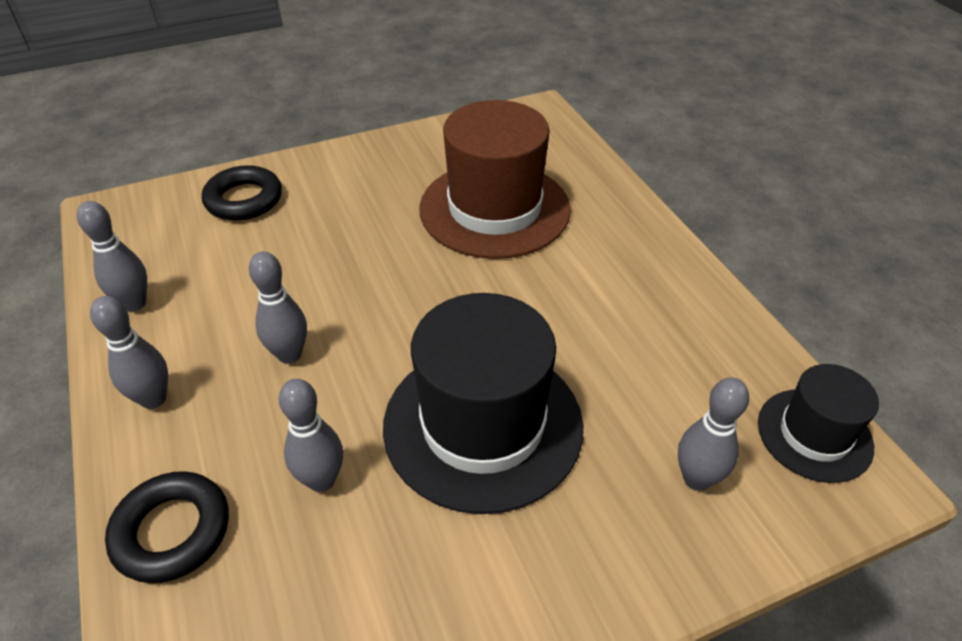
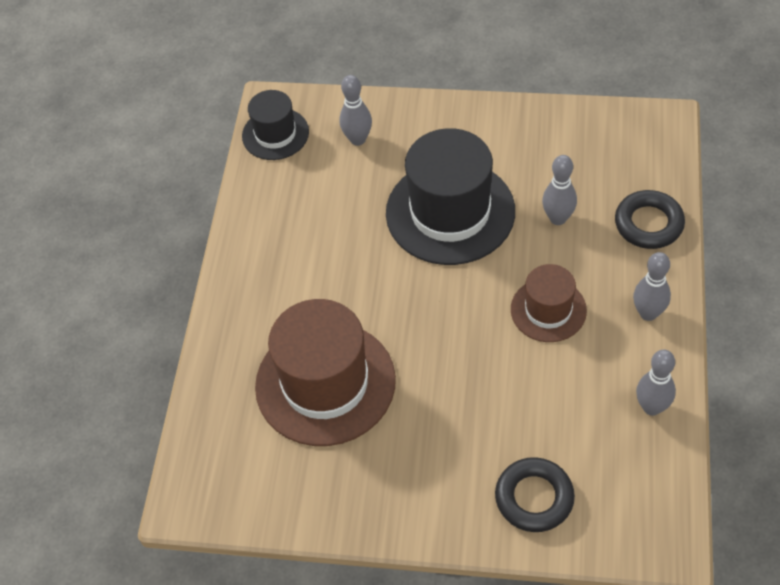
camera: 145 degrees left, 10 degrees up
grey bowling pin [249,251,307,364] -> brown hat [511,264,587,342]

